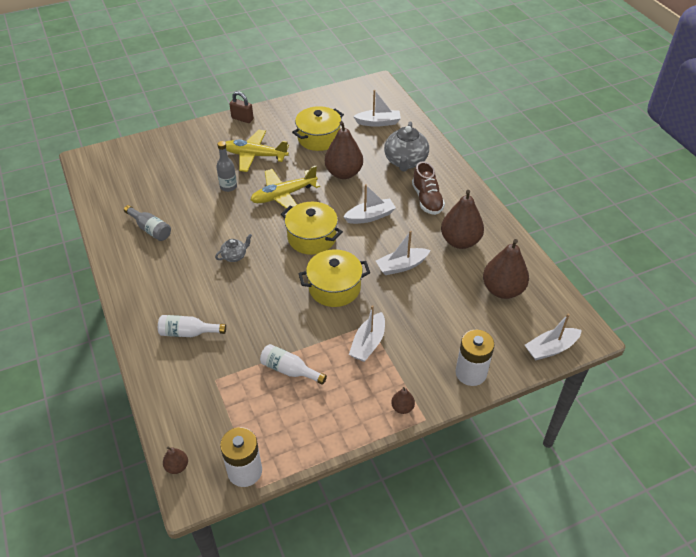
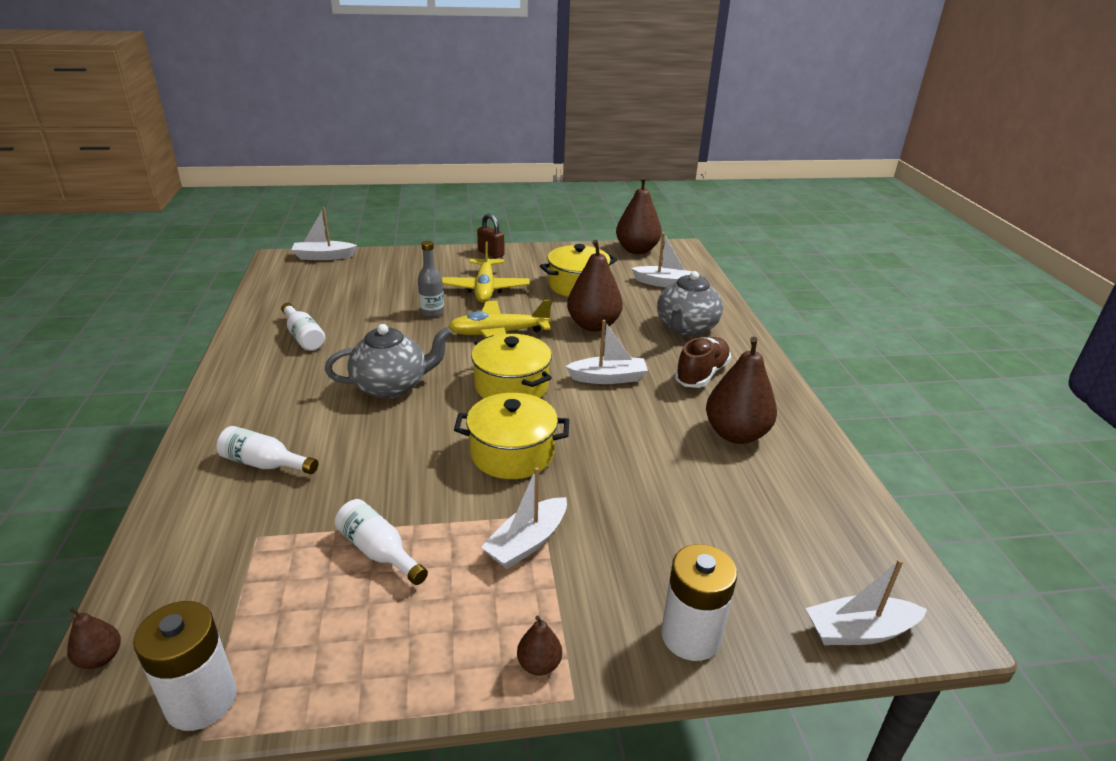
camera: 15 degrees right, 15 degrees down
grey bottle [124,205,171,241] -> white bottle [281,303,325,351]
grey teapot [215,234,252,262] -> grey teapot [325,324,452,399], size x1.99
yellow plane [226,130,289,172] -> yellow plane turned 120 degrees counterclockwise [442,241,530,303]
white boat [376,231,430,275] -> white boat moved to [291,208,357,260]
brown shoe [412,162,445,215] -> brown shoe turned 150 degrees counterclockwise [675,337,731,388]
brown pear [483,239,529,299] -> brown pear moved to [616,177,662,254]

